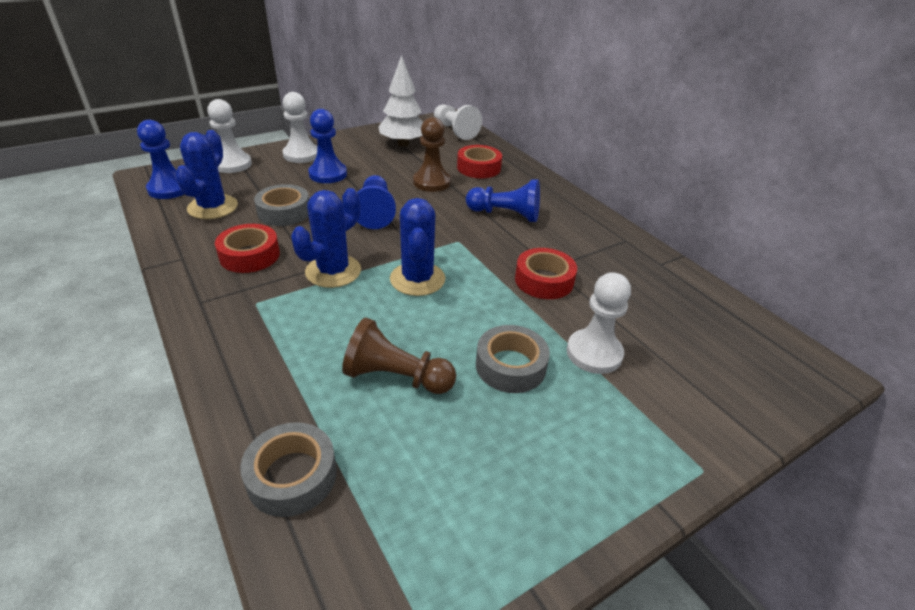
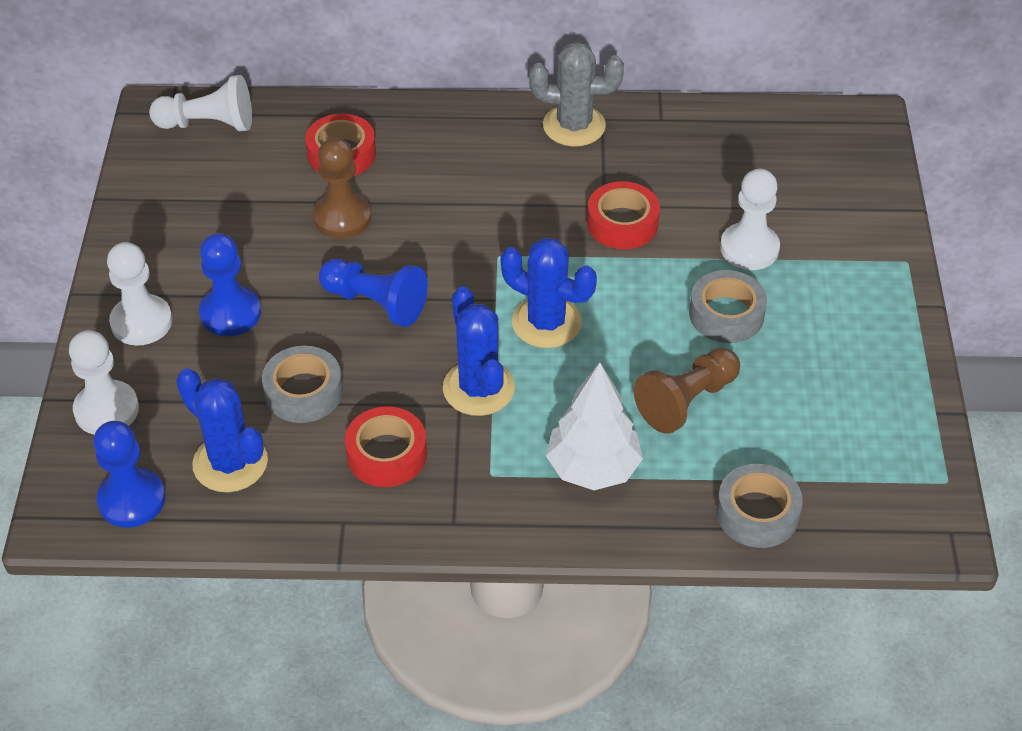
camera: 55 degrees left, 10 degrees up
white tree [378,55,423,147] -> white tree moved to [546,363,643,490]
blue pawn [466,180,540,222] -> none
none -> grey cactus [529,42,624,147]

